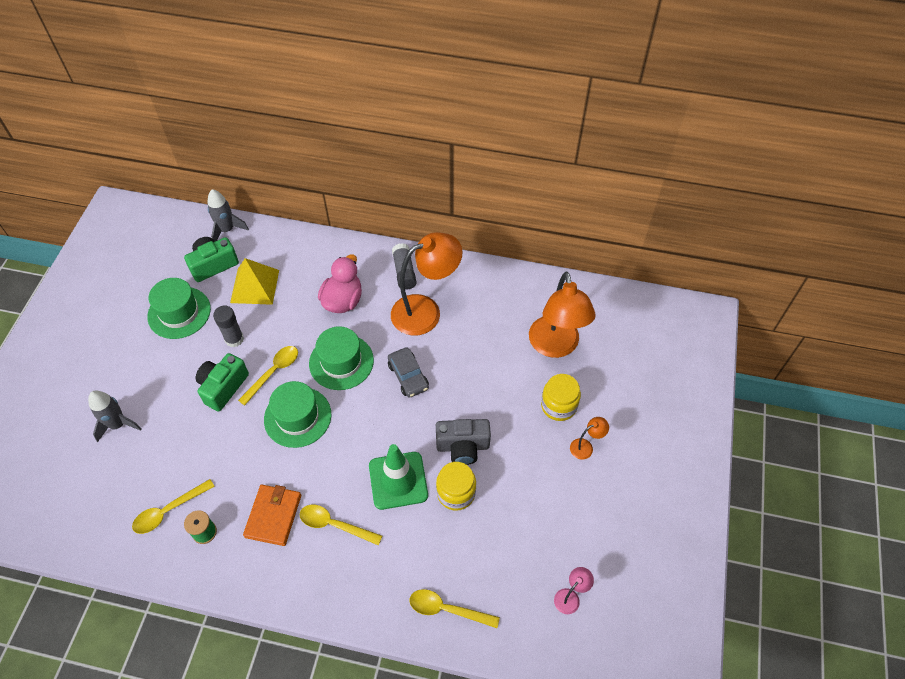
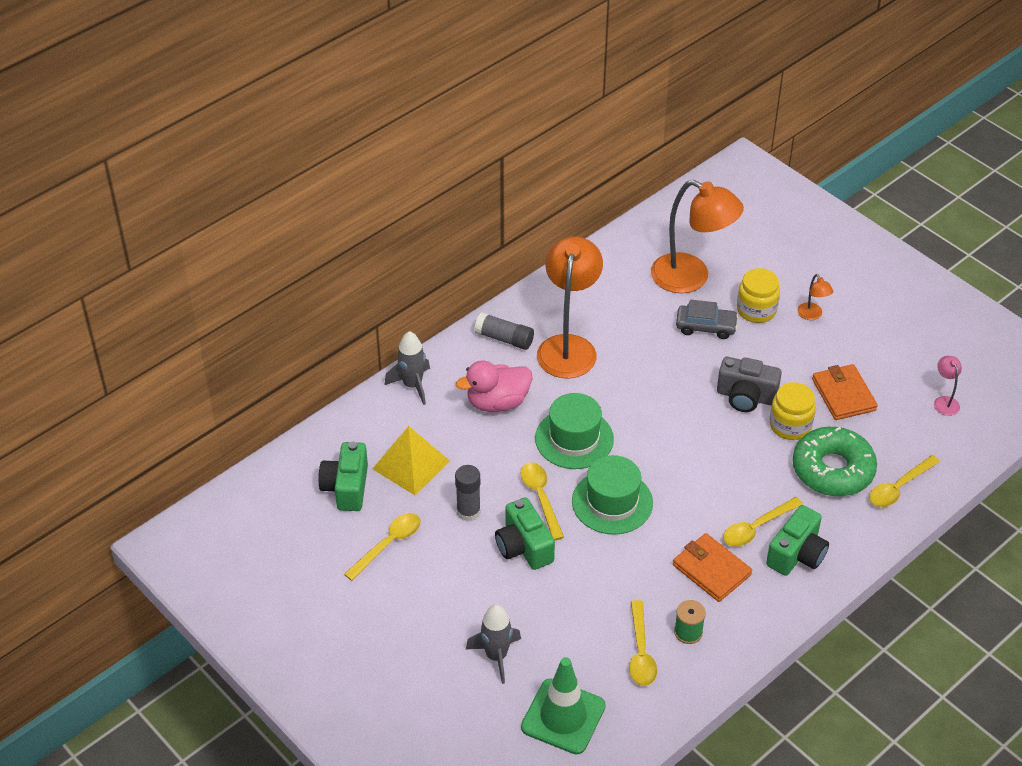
camera: 55 degrees left, 10 degrees down
green hat [147,278,211,339] -> yellow spoon [344,513,421,581]
grey rocket [207,189,249,242] -> grey rocket moved to [385,331,430,405]
pink duck [318,254,362,313] -> pink duck turned 75 degrees counterclockwise [456,360,533,412]
green traffic cone [369,444,428,510] -> green traffic cone moved to [521,657,606,755]
grey car [388,347,429,398] -> grey car moved to [676,300,738,339]
grey camera [436,419,491,465] -> grey camera turned 75 degrees clockwise [717,357,782,412]
orange lamp [570,417,609,460] -> orange lamp turned 150 degrees clockwise [798,274,833,320]
none -> green camera [766,505,829,576]
none -> green donut [793,427,877,496]
none -> orange wallet [812,364,878,420]

